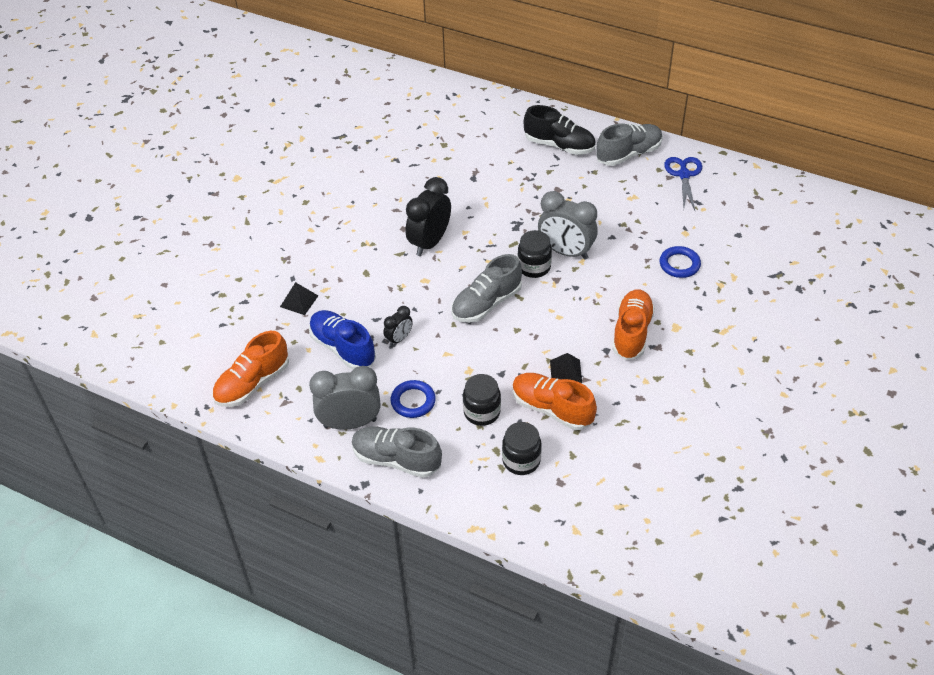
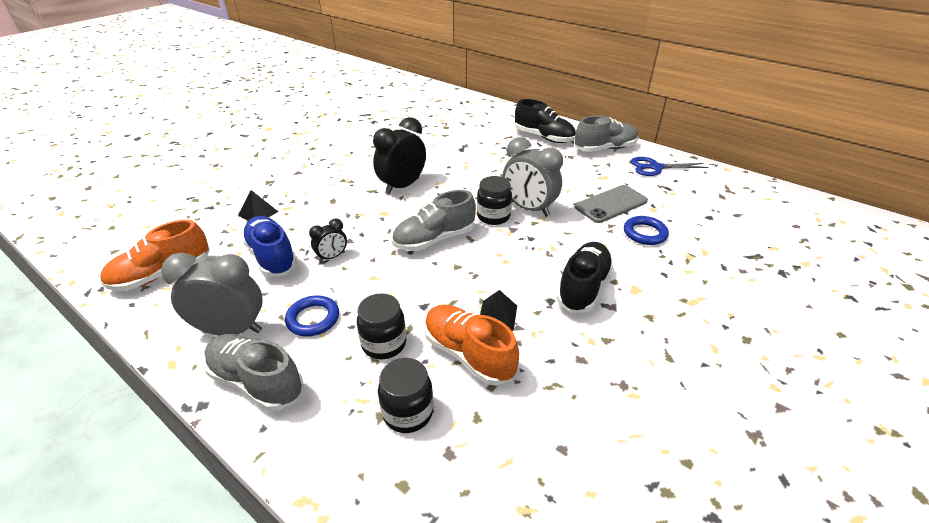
camera: 10 degrees right, 10 degrees down
orange shoe [612,289,655,360] -> black shoe [556,242,614,313]
blue scissors [664,157,702,210] -> blue scissors turned 105 degrees counterclockwise [630,157,708,176]
none -> grey phone [575,185,648,223]

